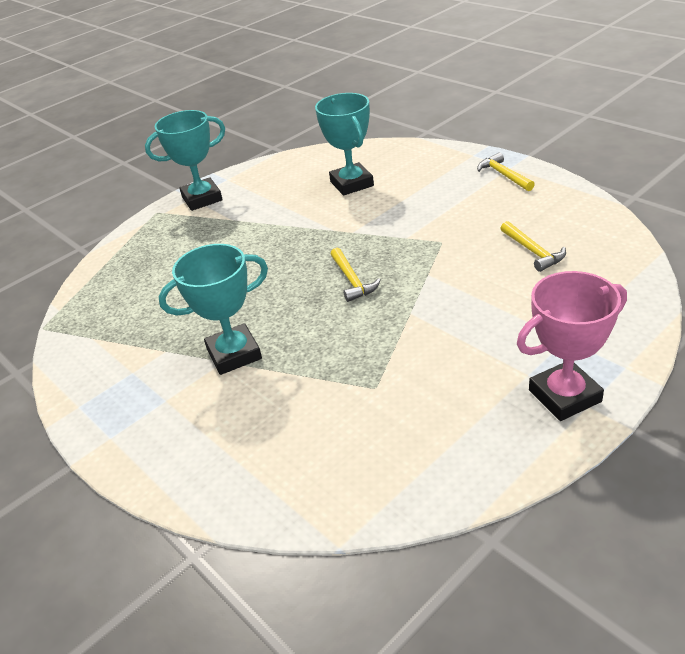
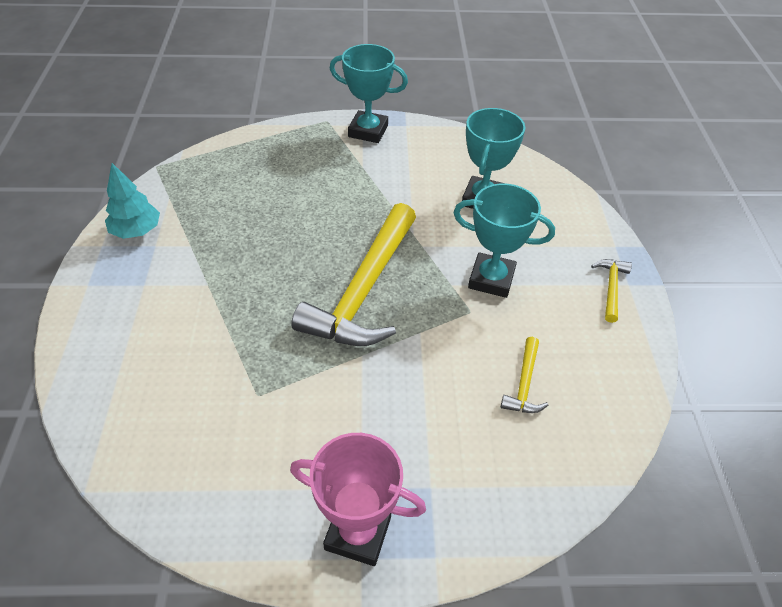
camera: 35 degrees right, 10 degrees up
turquoise trophy [159,244,268,375] -> turquoise trophy moved to [453,184,555,298]
yellow hammer [330,248,381,302] -> yellow hammer [291,203,416,346], size x2.33
none -> turquoise tree [105,163,160,239]

